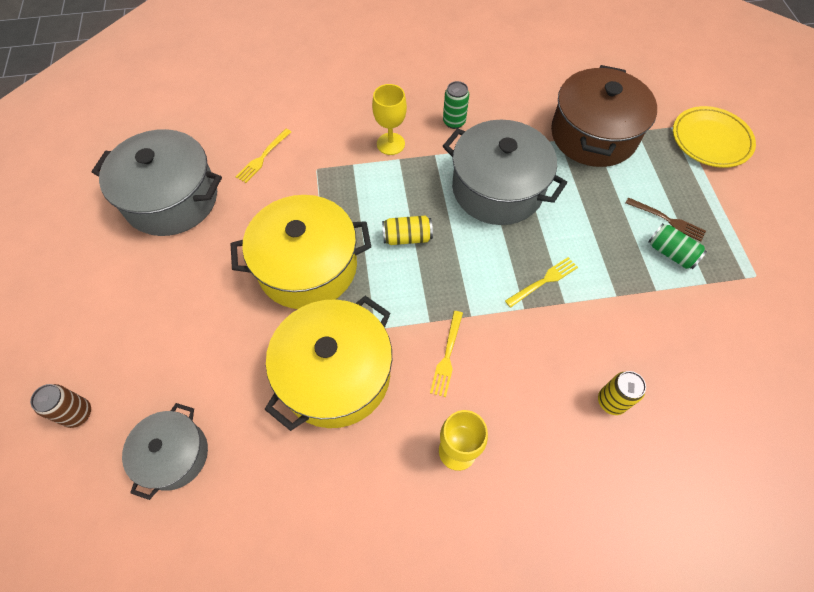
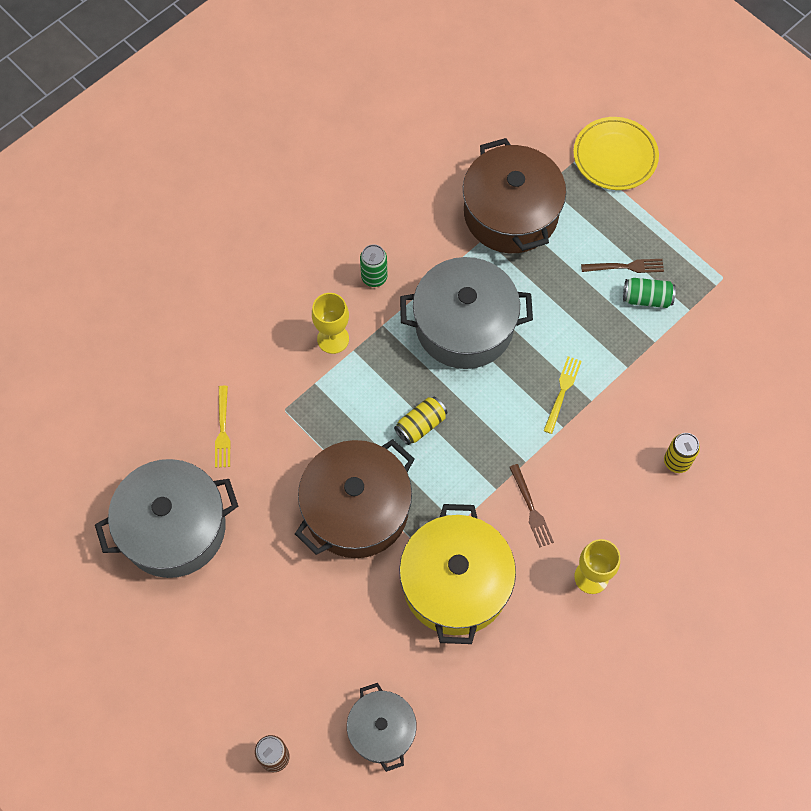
camera: 35 degrees left, 5 degrees up
yellow pot [231,195,371,309] -> brown pot [295,439,414,558]
yellow fork [430,311,463,397] -> brown fork [509,464,554,548]

